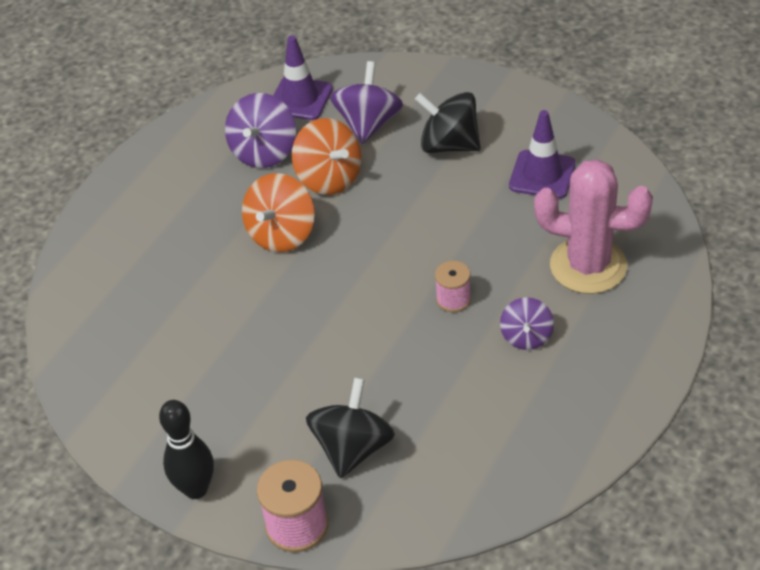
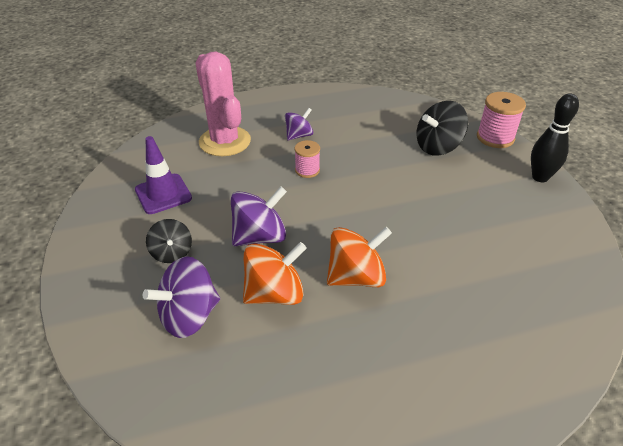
camera: 140 degrees left, 5 degrees down
purple spinning top [225,93,296,168] -> purple spinning top moved to [231,186,287,246]
purple traffic cone [273,35,333,120] -> none
orange spinning top [292,118,362,195] -> orange spinning top turned 60 degrees clockwise [243,242,307,305]
black spinning top [415,92,481,153] -> black spinning top [146,219,192,263], size x0.63

